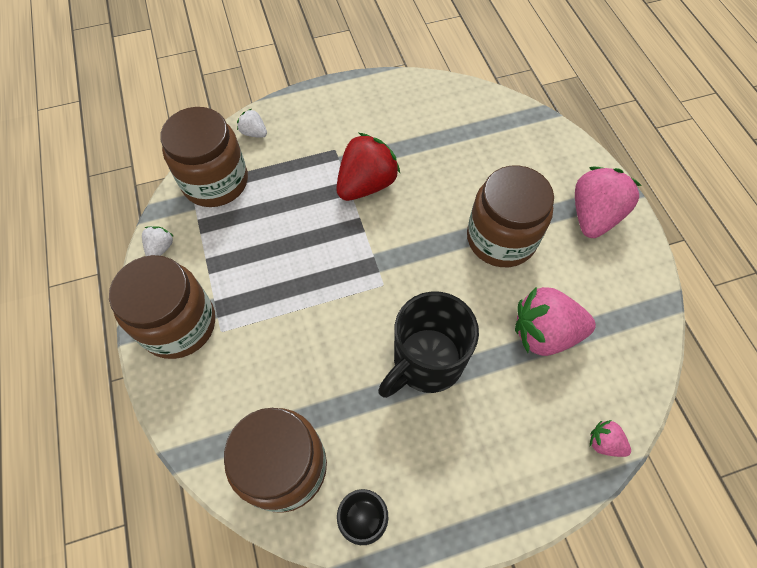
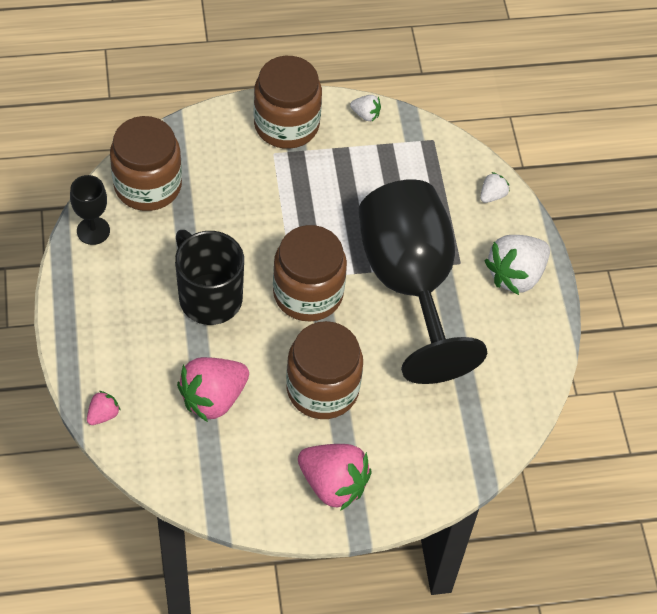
camera: 95 degrees right, 5 degrees down
brown jar [160,107,248,207] -> brown jar moved to [273,225,347,322]
red strawberry [336,133,400,201] -> black goblet [358,179,487,384]
pink strawberry [515,286,596,356] -> pink strawberry turned 135 degrees counterclockwise [177,357,249,422]
none -> white strawberry [485,235,550,295]

